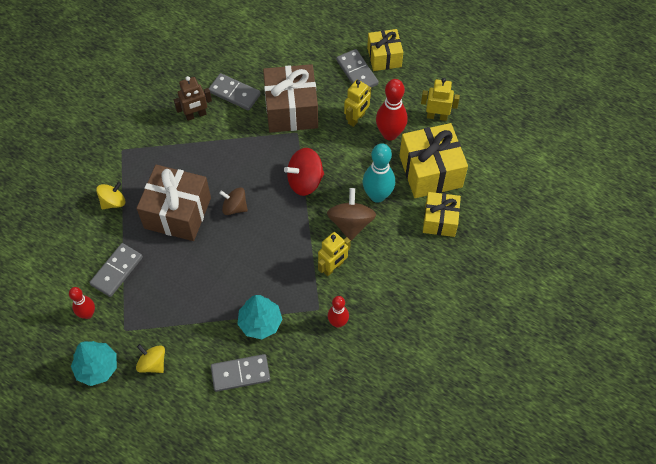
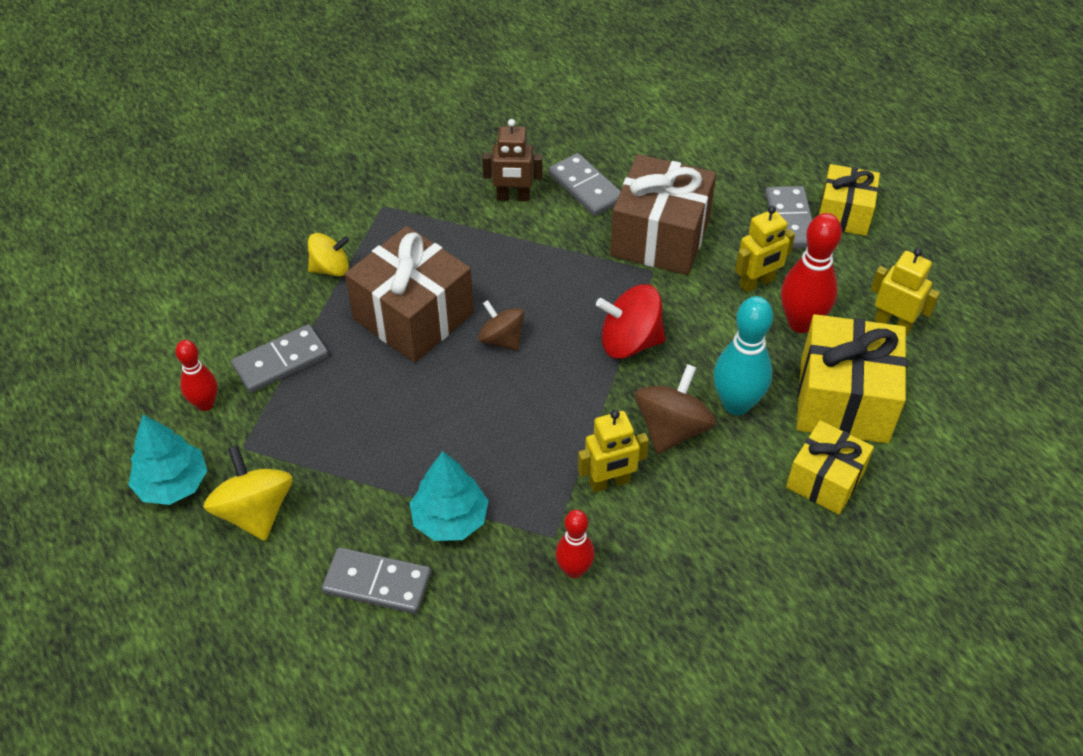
camera: 25 degrees right, 10 degrees down
yellow spinning top [136,344,165,373] -> yellow spinning top [203,445,293,541], size x1.50

